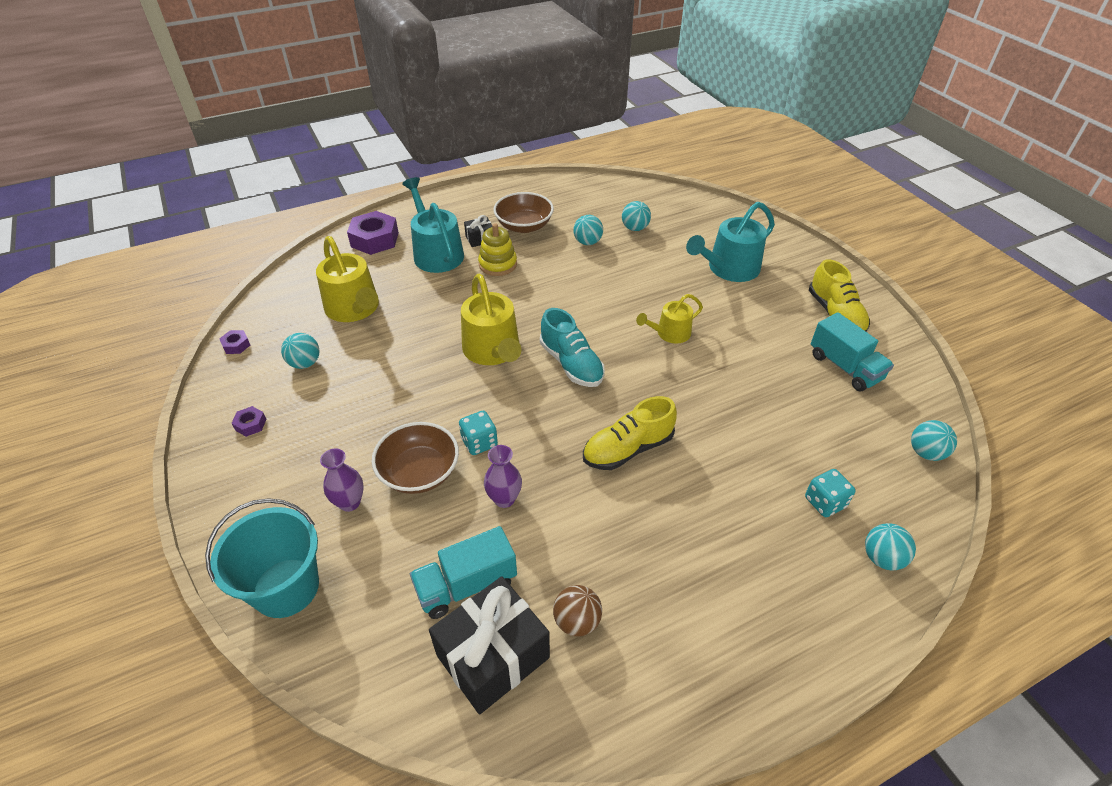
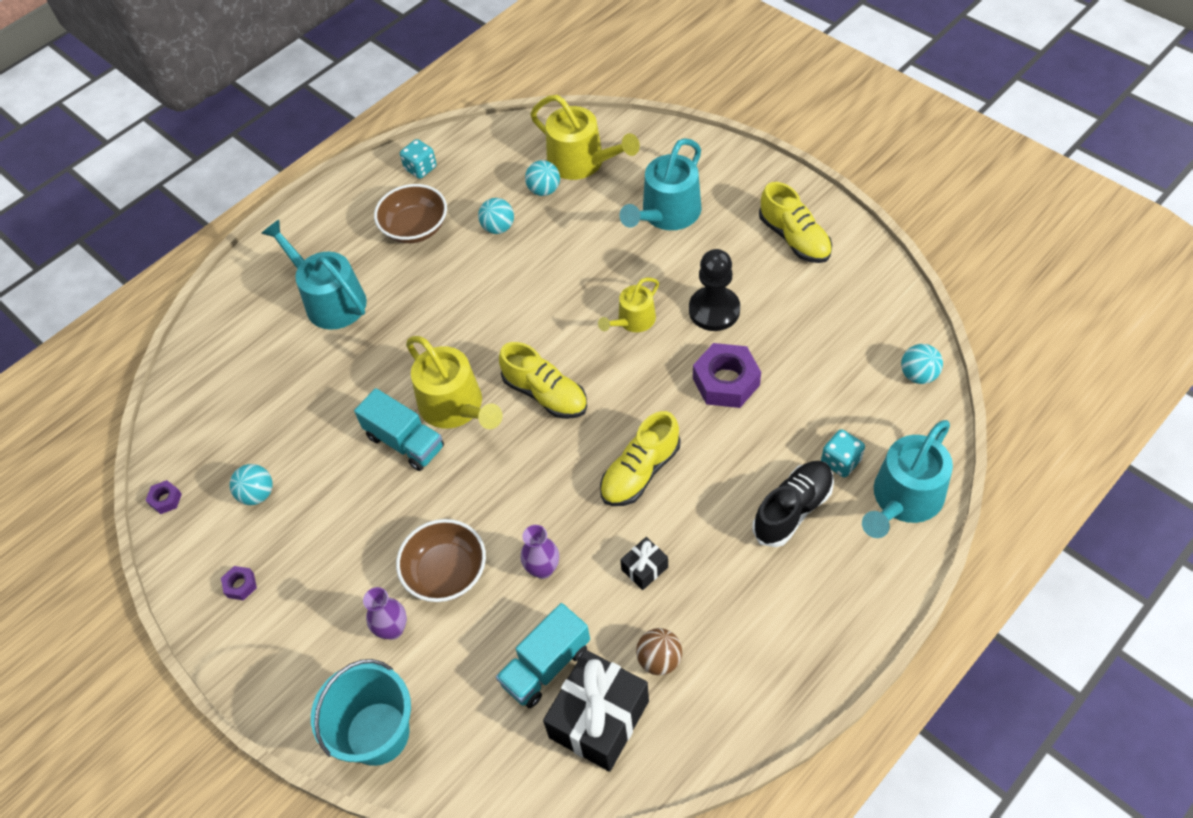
camera: 15 degrees left, 10 degrees up
yellow watering can [316,236,379,322] -> yellow watering can moved to [530,95,640,180]
purple nut [347,211,399,255] -> purple nut moved to [693,343,761,408]
turquoise dice [459,411,498,455] -> turquoise dice moved to [400,139,437,179]
black gift [464,215,492,247] -> black gift moved to [620,537,668,590]
yellow stacking toy [478,223,517,276] -> none
turquoise shoe [540,308,605,387] -> yellow shoe [499,342,587,419]
turquoise truck [811,312,894,391] -> turquoise truck moved to [354,388,444,471]
turquoise ball [865,523,916,570] -> turquoise watering can [862,420,953,538]
none -> black pawn [689,249,740,331]
none -> black shoe [752,461,834,547]

